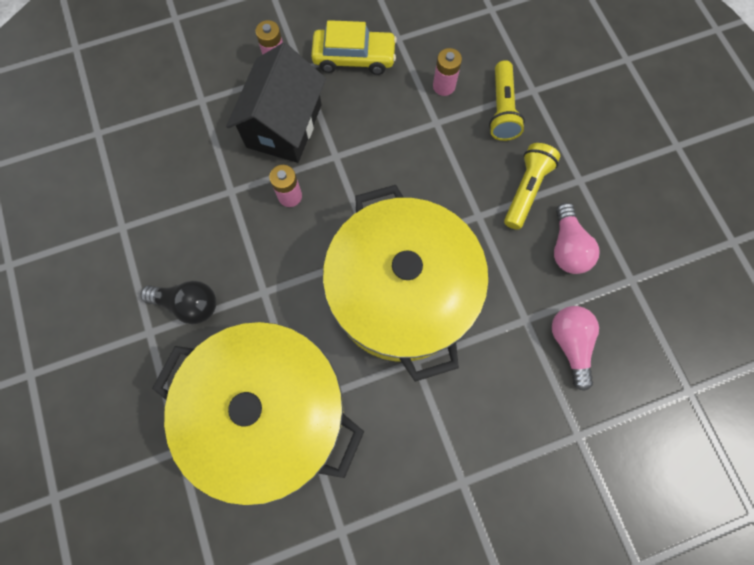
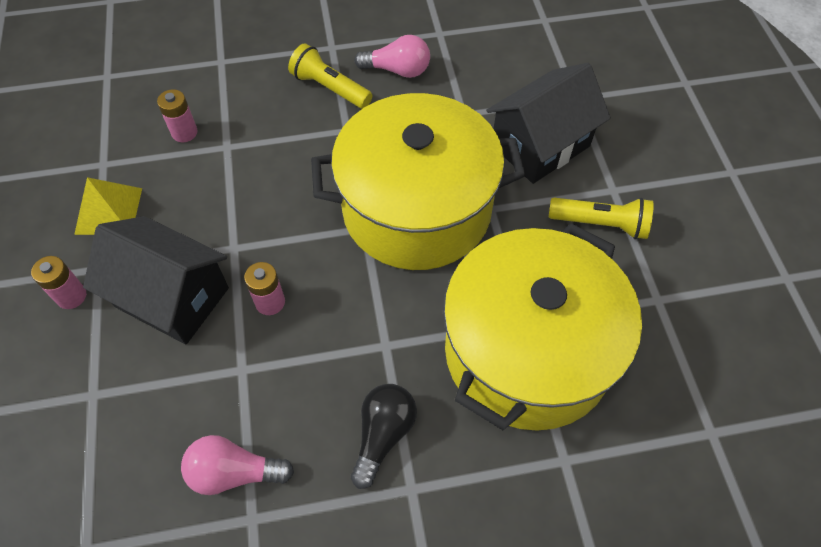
camera: 80 degrees left, 15 degrees down
yellow car [311,20,397,75] -> yellow pyramid [74,177,142,235]
yellow flashlight [489,60,525,141] -> yellow flashlight moved to [549,198,654,239]
pink light bulb [552,306,599,391] -> pink light bulb moved to [181,435,294,495]
none -> black house [486,63,611,184]

